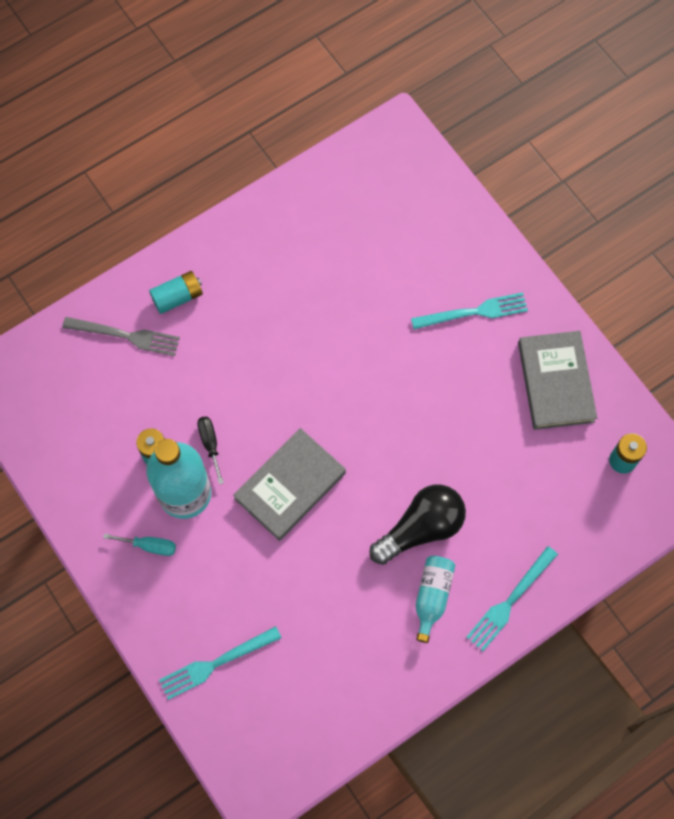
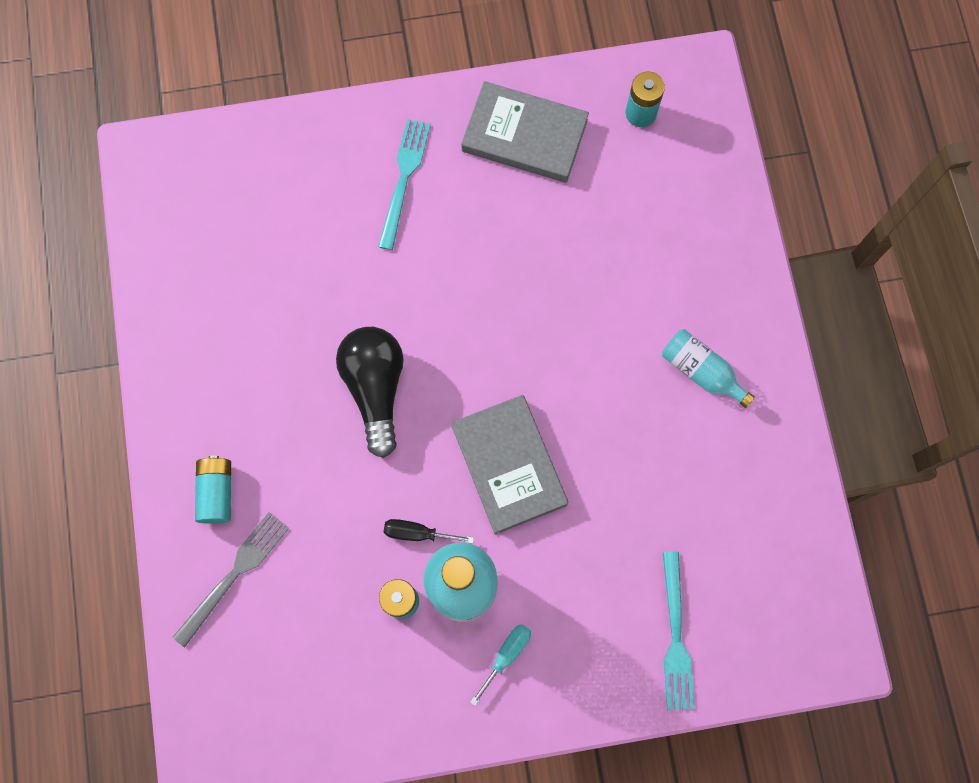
camera: 65 degrees left, 5 degrees up
black light bulb [369,484,466,565] -> black light bulb moved to [336,327,404,458]
turquoise fork [466,546,558,651] -> none

